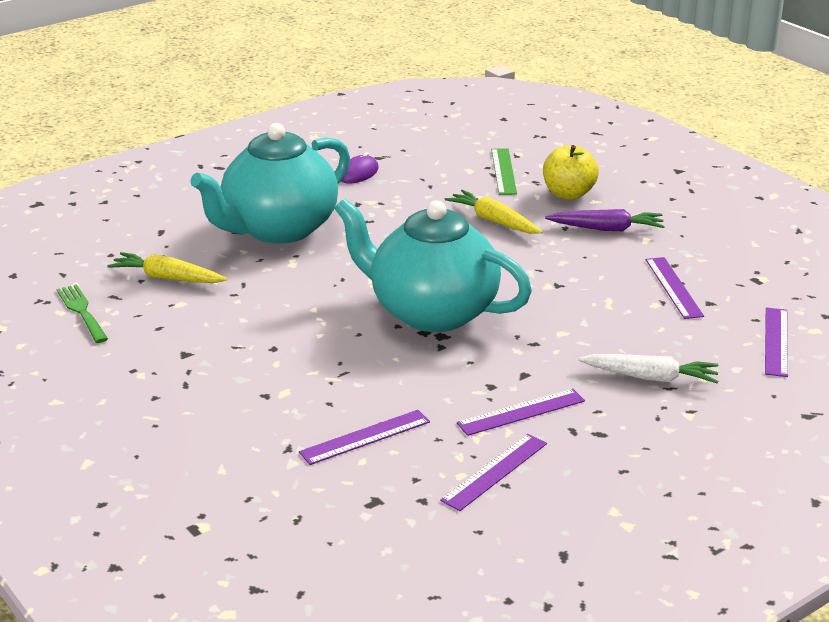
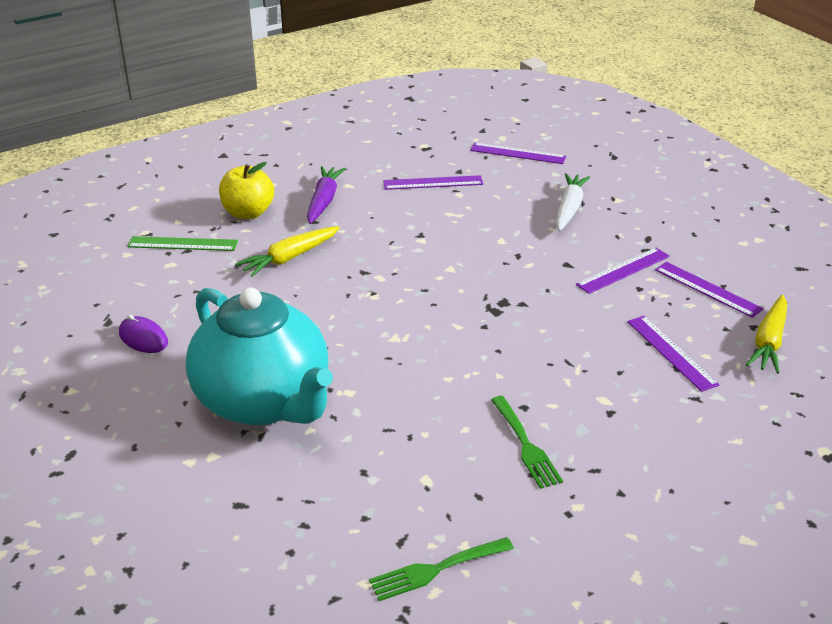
camera: 85 degrees left, 5 degrees up
yellow carrot [107,252,227,283] -> yellow carrot moved to [746,295,787,374]
turquoise teapot [334,198,532,332] -> none
purple ruler [457,389,585,436] -> purple ruler turned 75 degrees clockwise [576,248,670,294]
none -> green fork [491,396,563,489]

